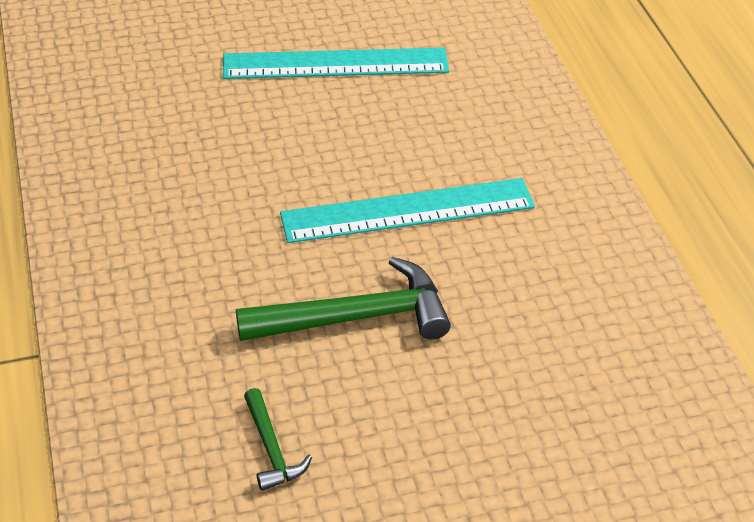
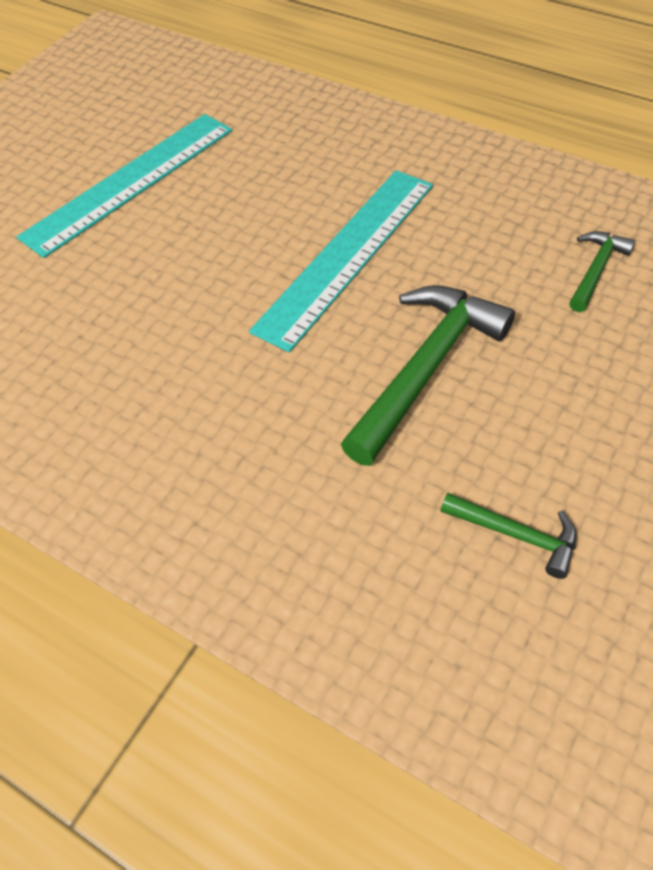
camera: 40 degrees left, 10 degrees up
none -> green hammer [569,231,636,312]

